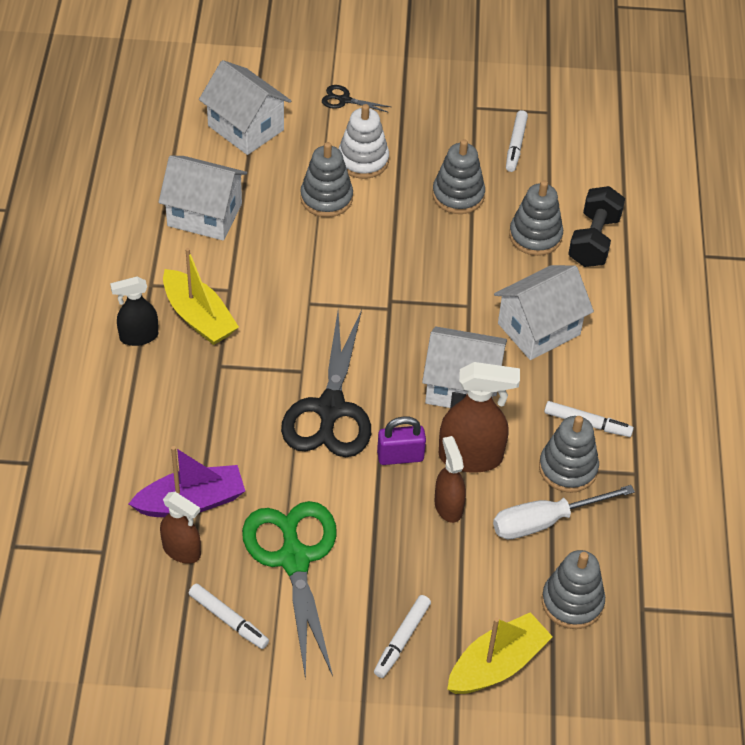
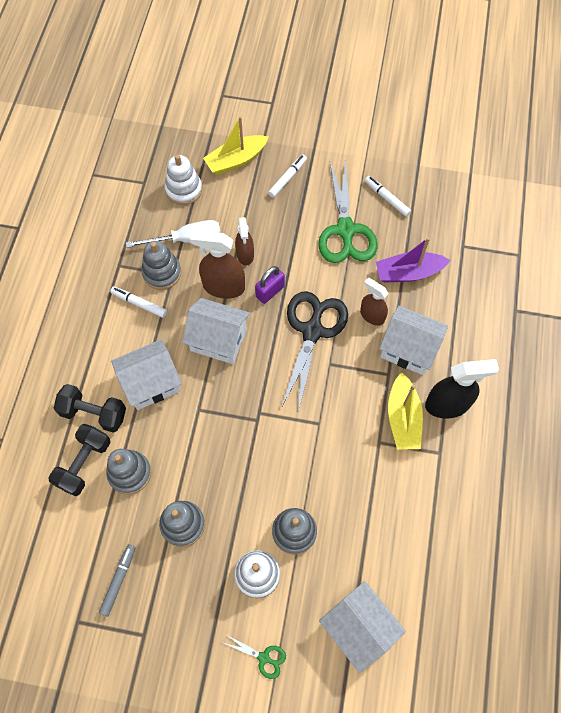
camera: 170 degrees left, 15 degrees up
black spray bottle [110,277,158,346] -> black spray bottle [425,359,499,419], size x1.58
white house [158,156,247,241] -> white house moved to [379,306,448,375]
brown spray bottle [160,492,201,564] -> brown spray bottle moved to [360,278,388,326]
yellow boat [163,248,239,345] -> yellow boat turned 150 degrees counterclockwise [388,372,423,450]
black scissors [322,85,391,113] -> green scissors [224,635,286,679]
purple padlock [377,416,426,465] -> purple padlock turned 45 degrees counterclockwise [255,266,285,304]
white marker [506,110,528,172] -> grey marker [99,544,136,617]
grey stacking toy [542,550,605,629] -> white stacking toy [164,155,202,205]
none -> black dumbbell [54,384,126,433]

